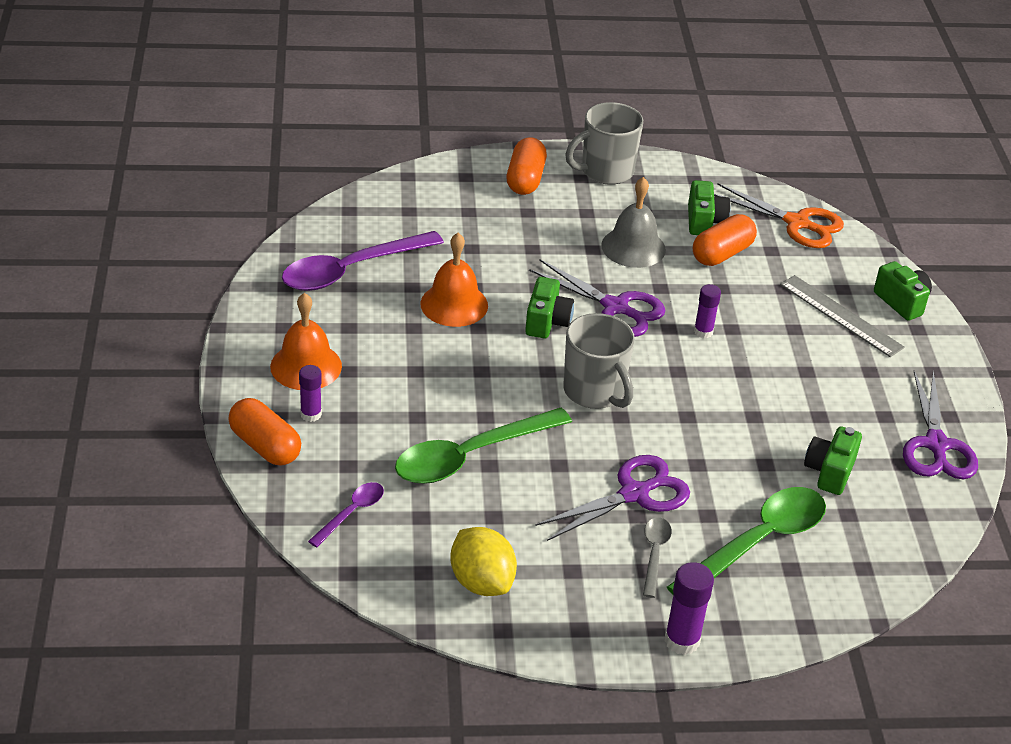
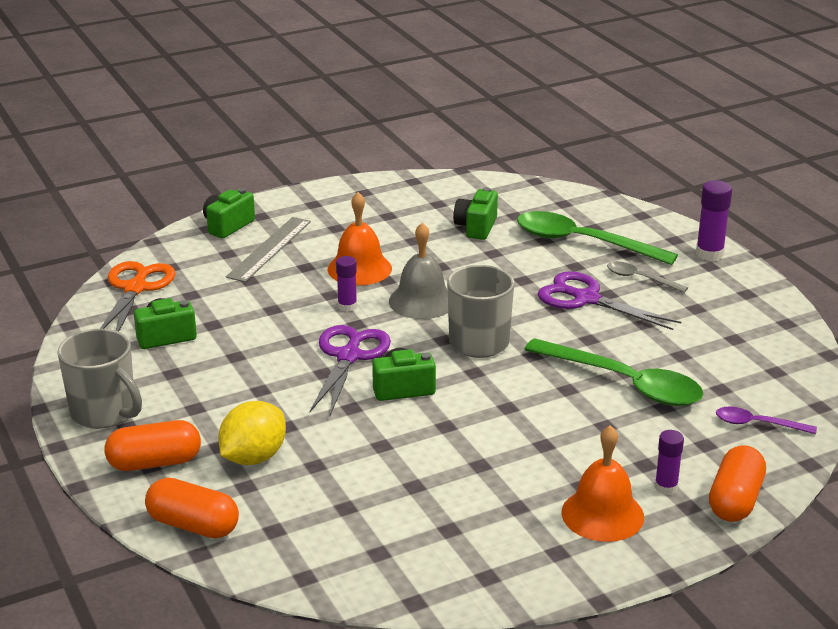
camera: 110 degrees left, 10 degrees down
purple spoon [282,231,444,291] -> none
orange bell [420,233,488,327] -> orange bell moved to [328,192,392,285]
yellow lemon [450,527,517,596] -> yellow lemon moved to [218,401,286,465]
grey bell [601,177,666,268] -> grey bell moved to [389,223,448,319]
grey spoon [643,517,672,598] -> grey spoon turned 45 degrees clockwise [607,261,688,293]
orange capsule [693,214,757,266] -> orange capsule moved to [145,477,239,539]
green camera [804,426,862,495] -> green camera turned 105 degrees clockwise [453,187,498,240]
purple scissors [903,371,978,479] -> none

